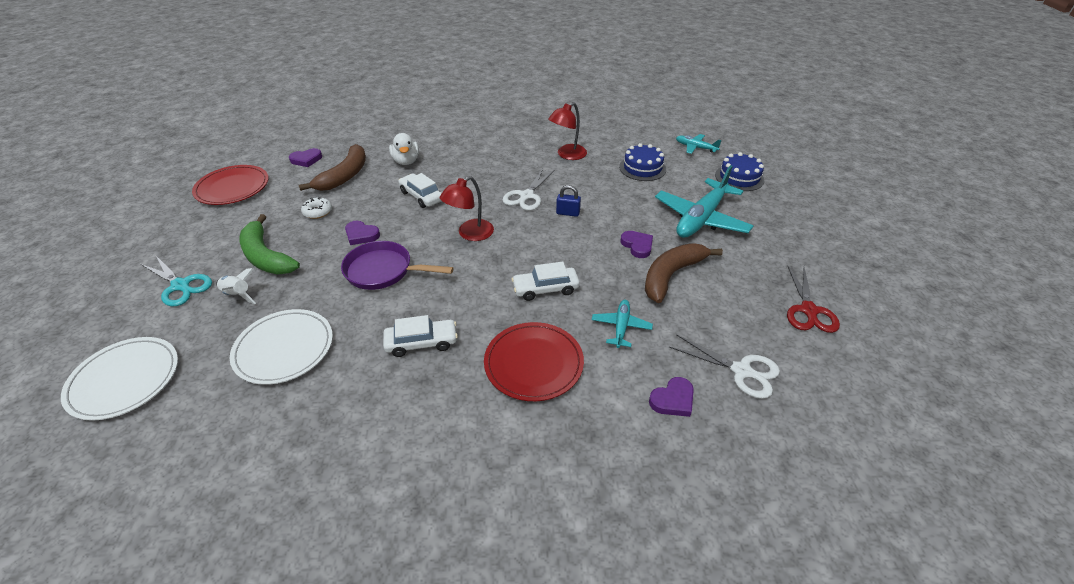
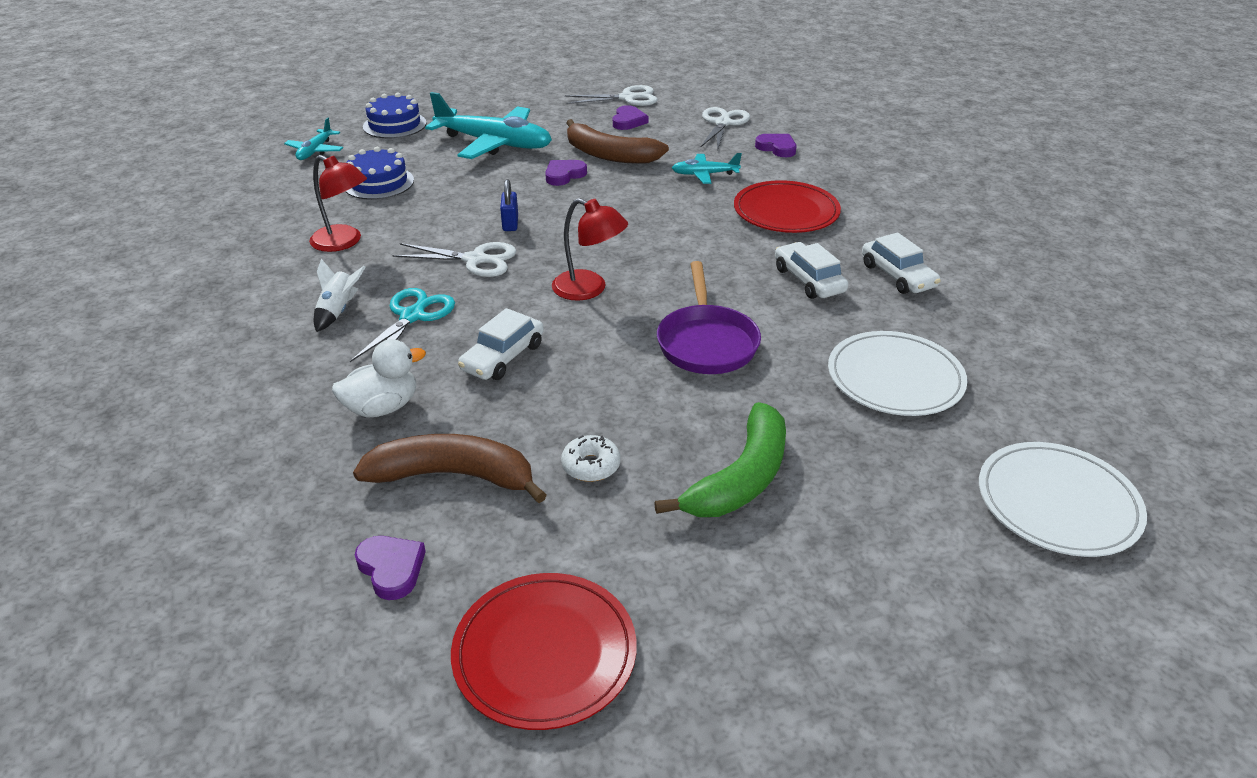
camera: 105 degrees left, 5 degrees down
turquoise scissors [141,256,212,307] -> turquoise scissors moved to [350,288,455,362]
white rocket [216,268,256,304] -> white rocket moved to [314,259,366,332]
purple heart [345,221,380,245] -> purple heart moved to [613,105,648,130]
white car [511,262,580,301] -> white car moved to [862,232,941,294]
red scissors [787,266,840,333] -> white scissors [565,85,658,106]

